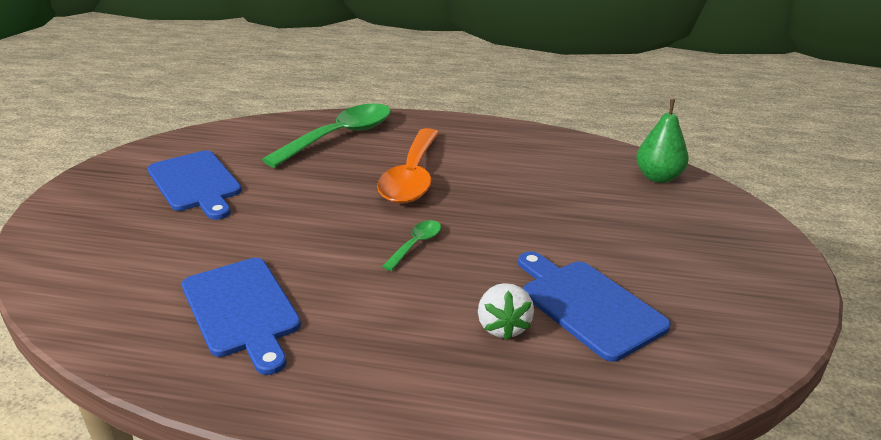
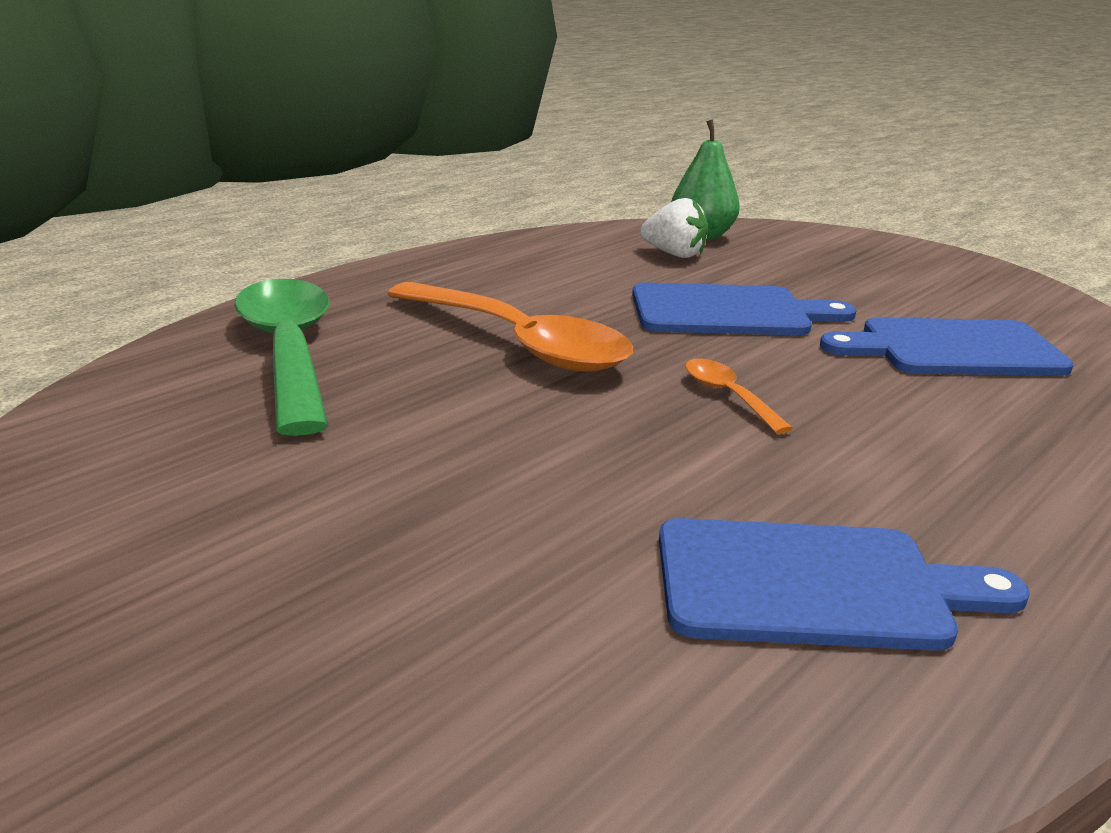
camera: 60 degrees left, 5 degrees down
blue cutting board [147,150,242,220] -> blue cutting board moved to [632,282,856,335]
green spoon [382,220,441,271] -> orange spoon [685,358,793,434]
white strawberry [478,283,534,341] -> white strawberry moved to [640,198,708,258]

